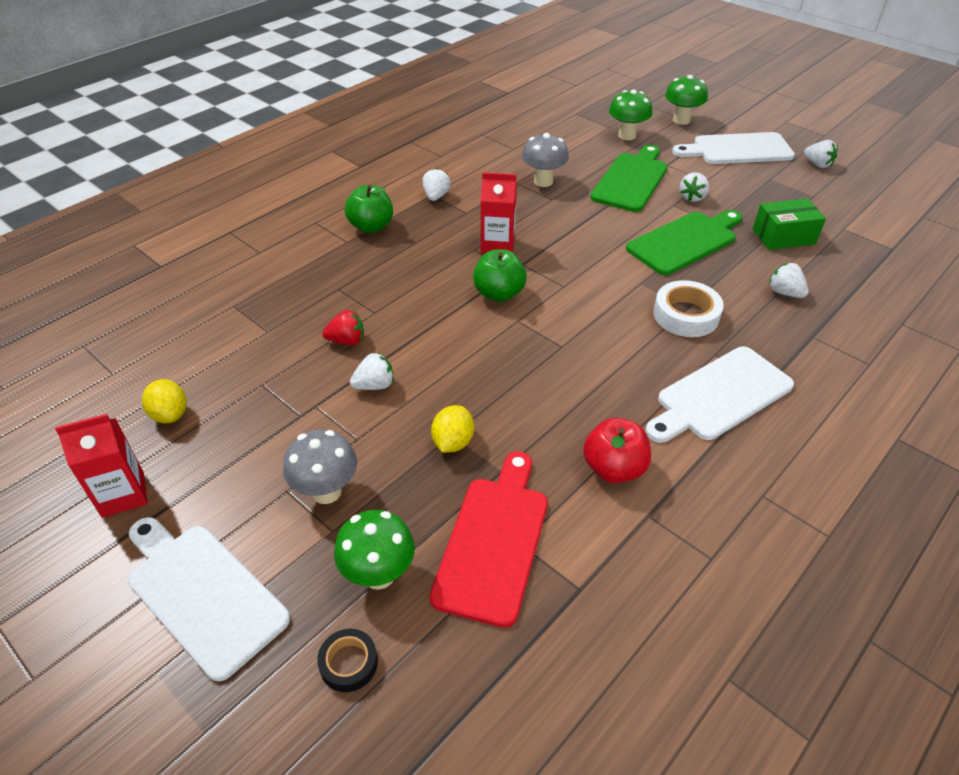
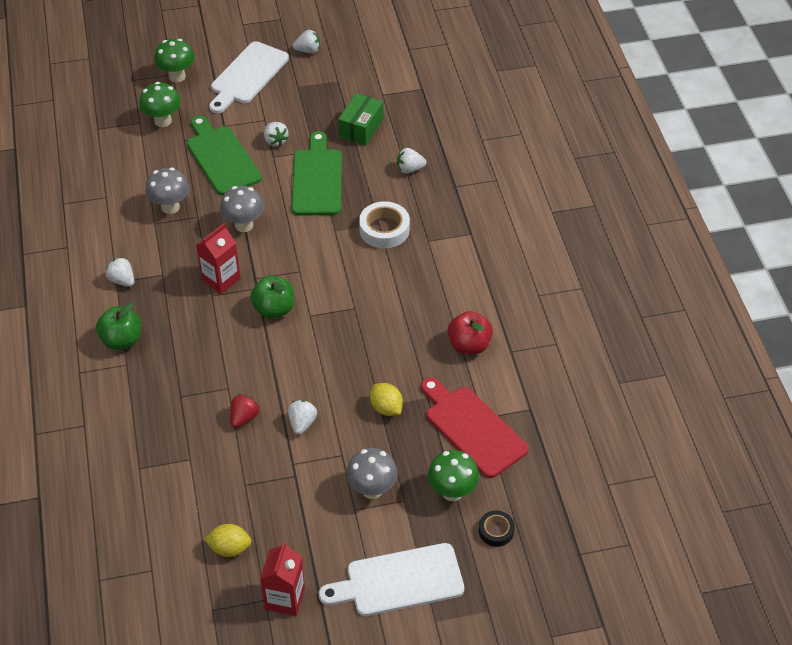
camera: 55 degrees left, 5 degrees up
white cutting board [645,347,794,443] -> none
none -> grey mushroom [220,186,264,232]

